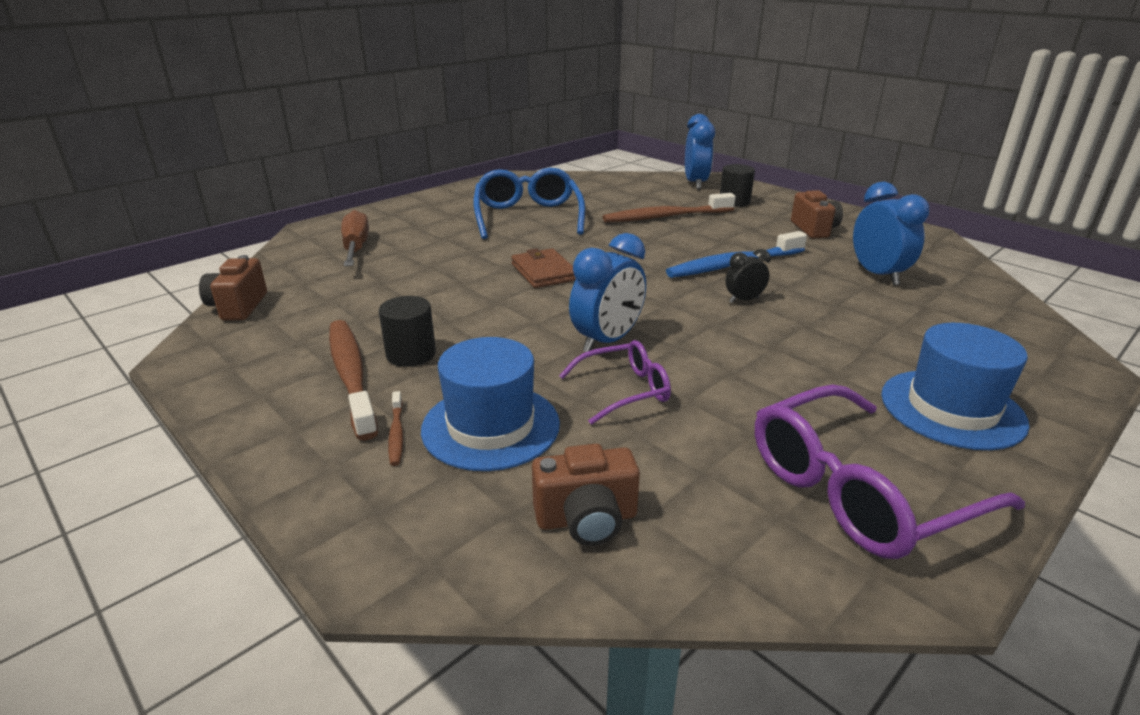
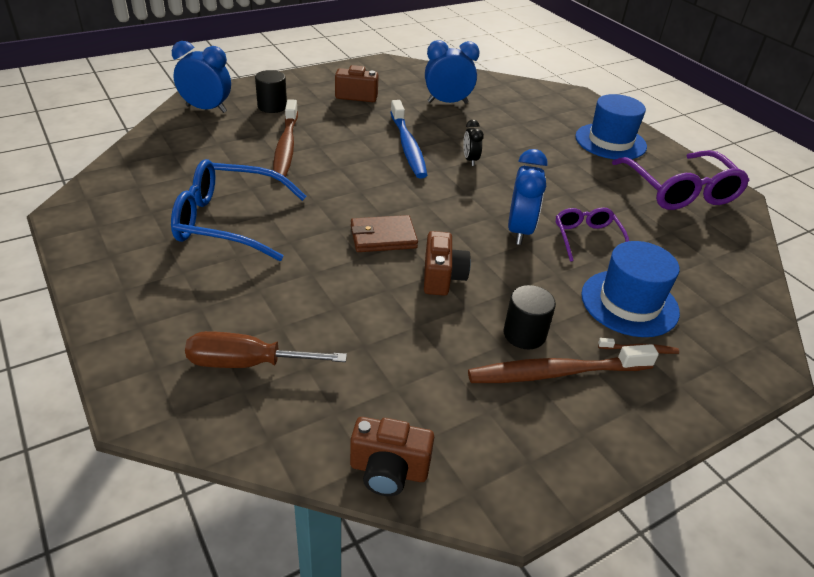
camera: 80 degrees left, 10 degrees up
brown camera [532,444,640,546] -> brown camera moved to [424,231,471,296]
blue clock [569,233,646,352] -> blue clock turned 45 degrees clockwise [508,149,547,245]

